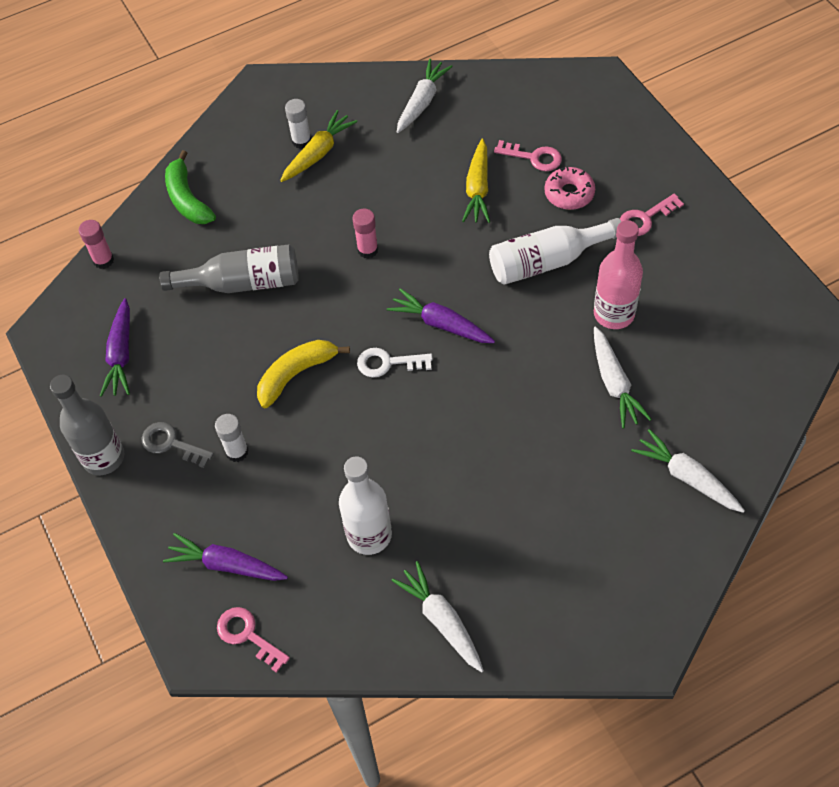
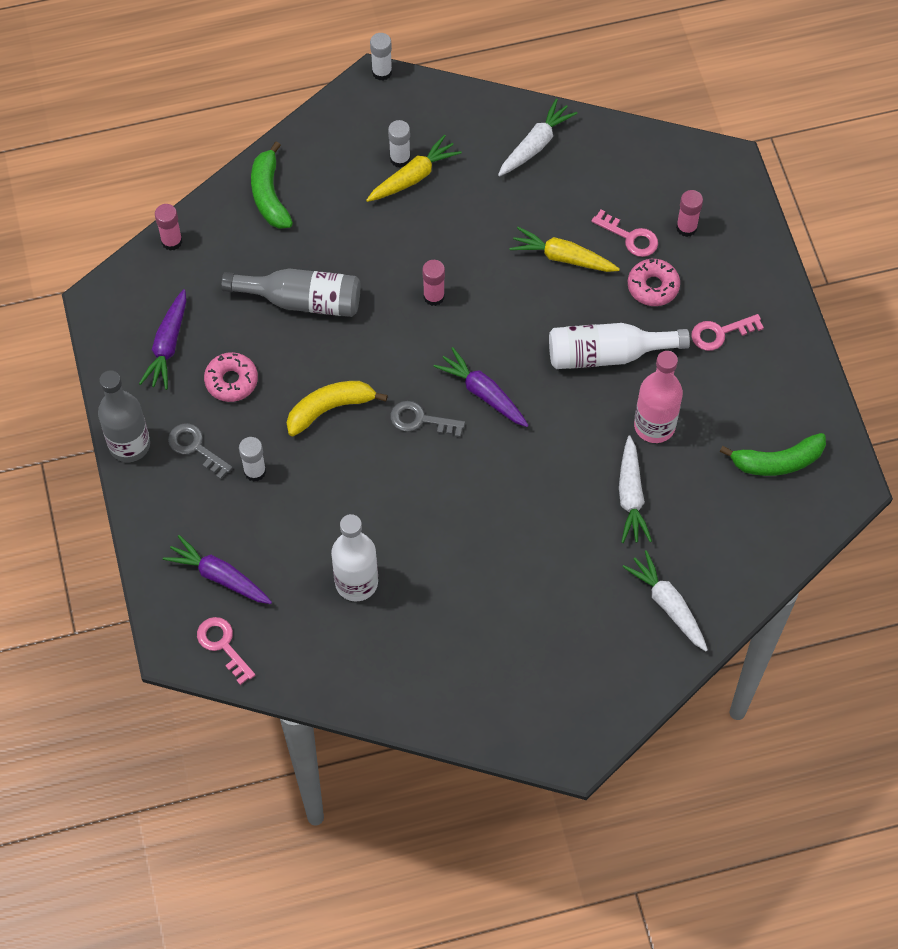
camera: 10 degrees right, 5 degrees up
white key [357,348,433,378] -> grey key [390,401,465,437]
white carrot [391,561,484,672] -> none
yellow carrot [462,139,490,223] -> yellow carrot turned 90 degrees clockwise [509,227,620,272]
none -> pink donut [204,352,258,402]
none -> white glue stick [370,33,392,81]
none -> pink glue stick [676,190,703,237]
none -> green banana [720,433,826,476]

